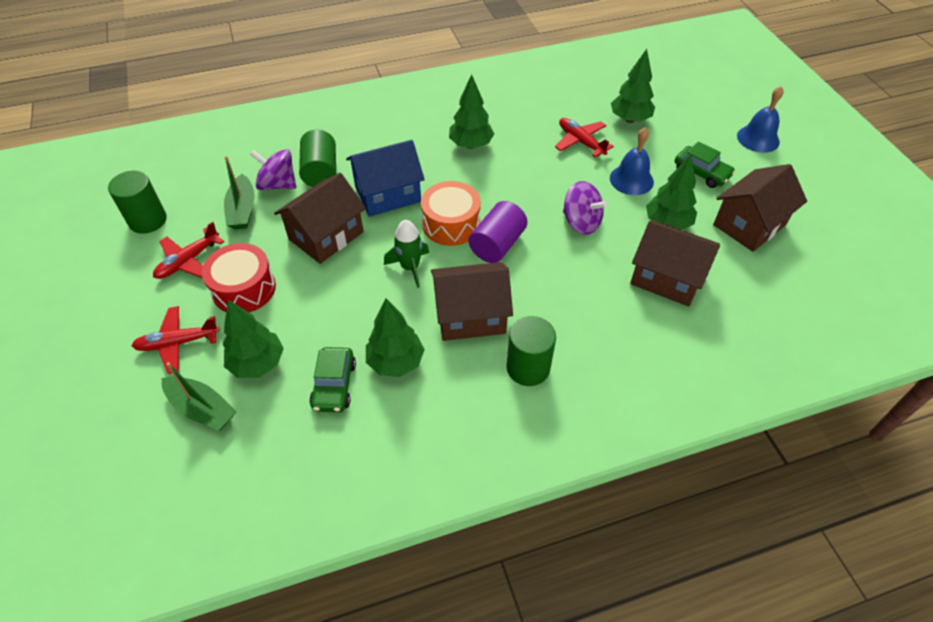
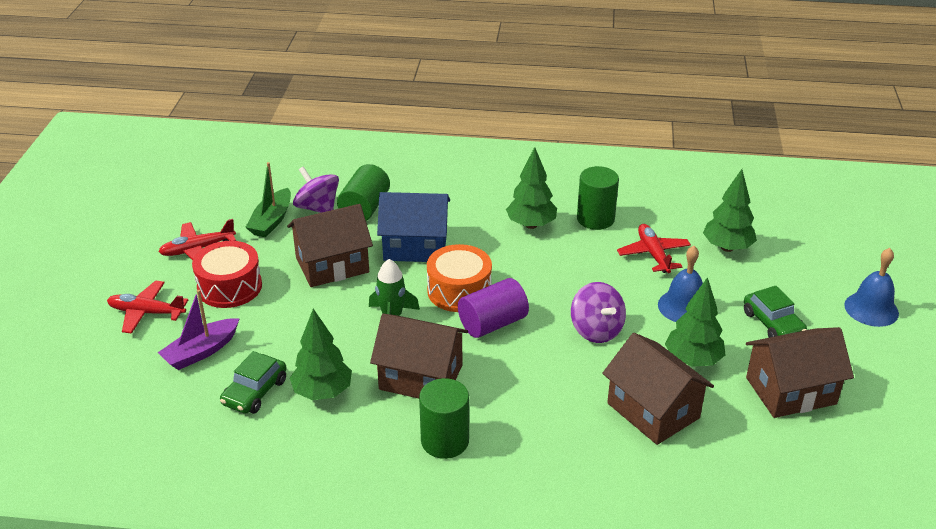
camera: 25 degrees right, 15 degrees down
green cylinder [108,171,167,234] -> green cylinder moved to [577,166,619,230]
green boat [162,362,237,431] -> none
green tree [223,300,284,378] -> purple boat [158,290,240,370]

